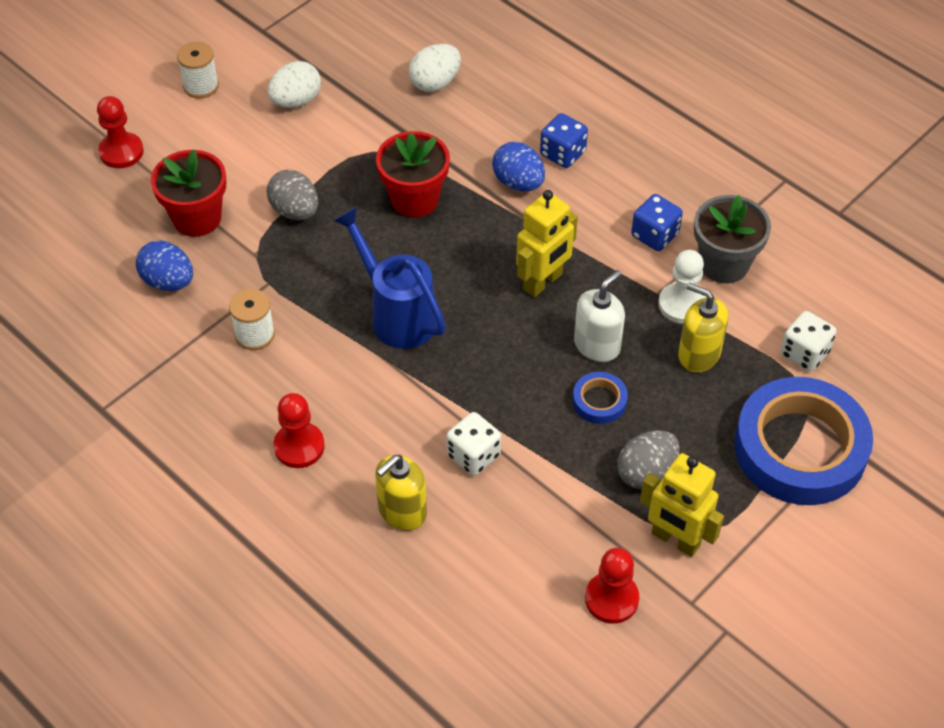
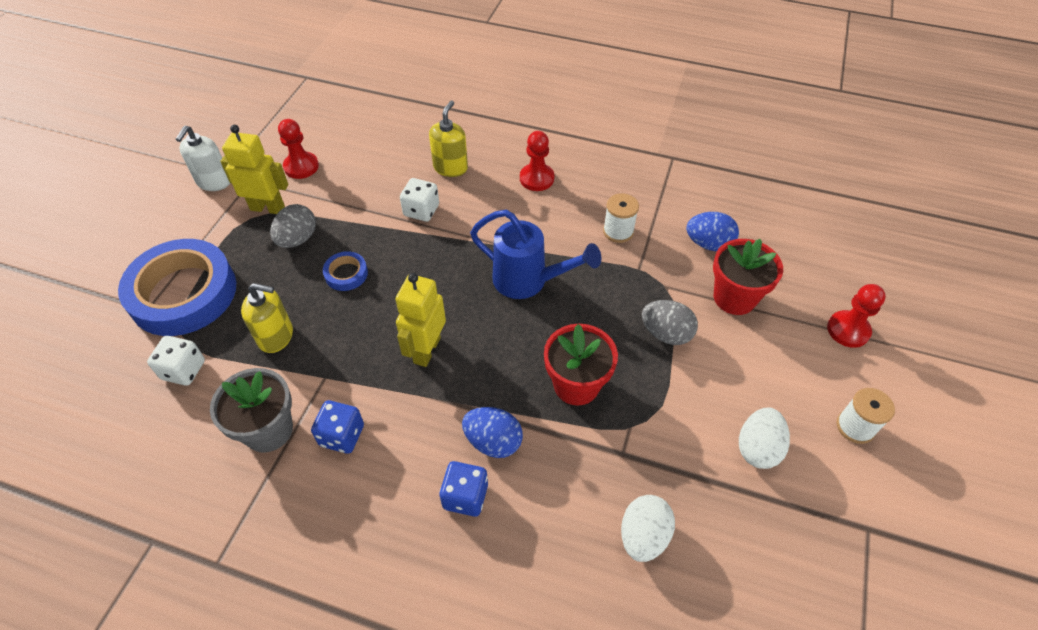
camera: 155 degrees right, 0 degrees up
white soap dispenser [574,270,625,362] -> white soap dispenser moved to [176,126,230,191]
white pawn [658,250,706,324] -> none

